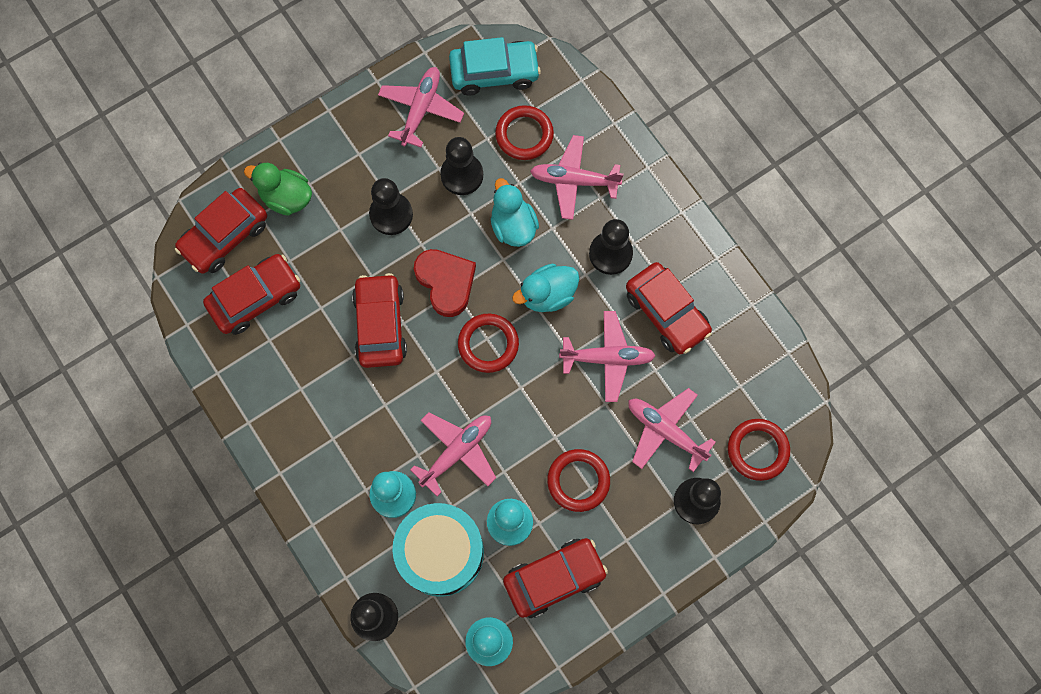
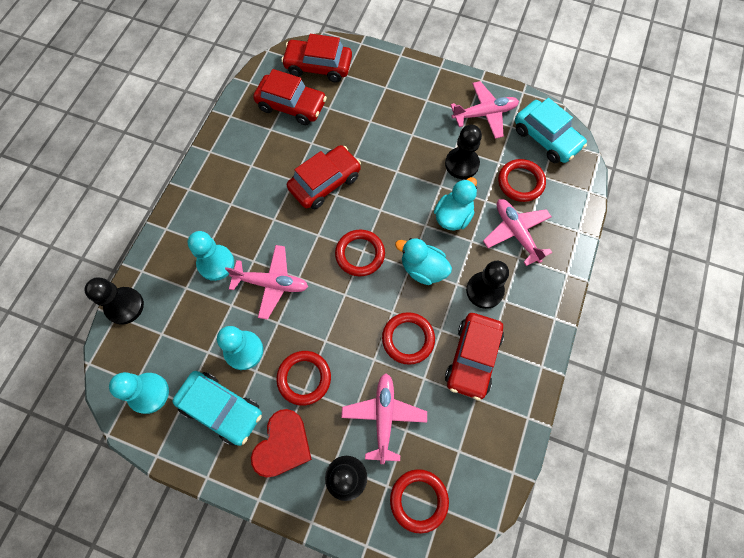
camera: 55 degrees right, 5 degrees down
green duck [244,163,312,216] -> none
black pawn [369,178,413,235] -> none
turquoise drum [392,503,484,597] -> none
red heart [414,249,476,317] -> red heart moved to [251,409,312,477]
red car [503,538,608,618] -> turquoise car [172,371,262,446]
pink plane [559,311,656,402] -> red ring [382,312,435,365]

